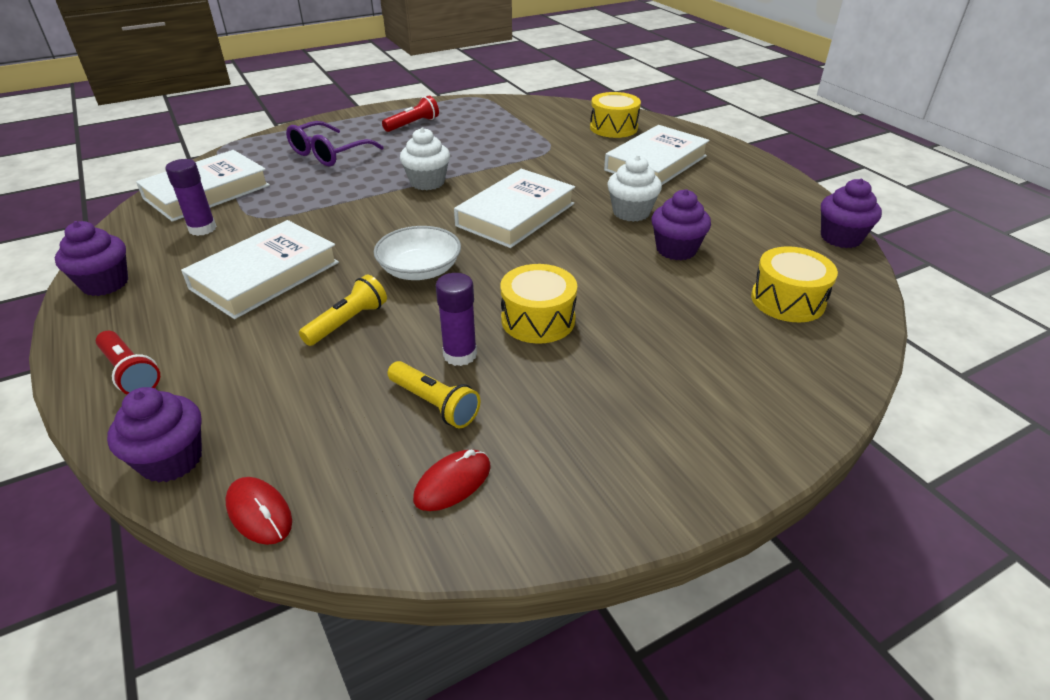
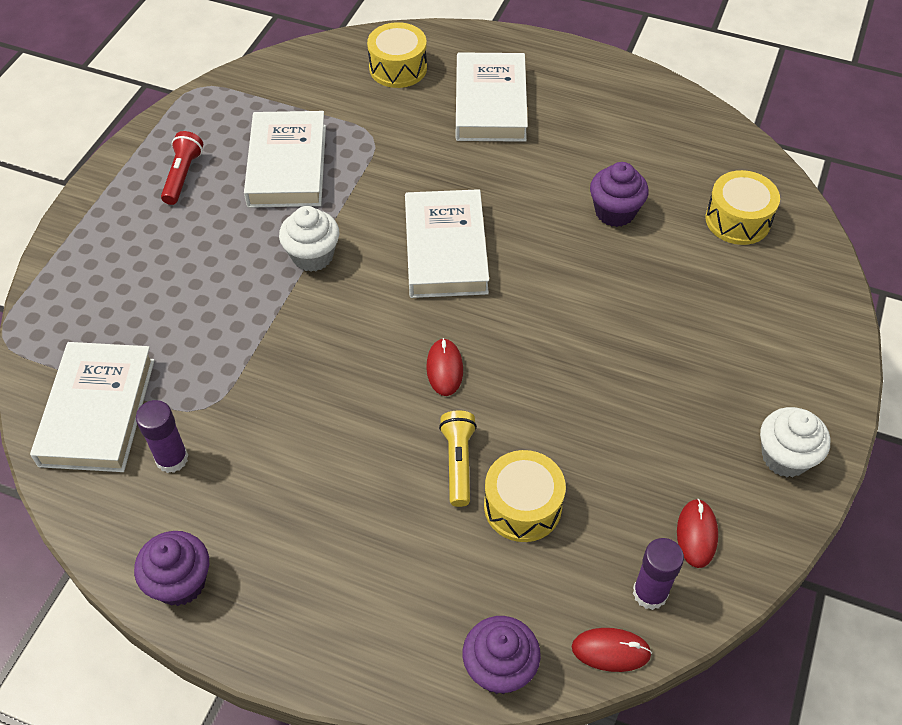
camera: 40 degrees left, 15 degrees up
red flashlight [96,331,160,394] -> none
white book [181,220,339,319] -> white book moved to [244,111,326,208]
purple glasses [286,121,384,166] -> none
white bowl [374,226,461,280] -> red mouse [426,338,463,396]
yellow flashlight [387,361,480,428] -> none
purple glue stick [436,273,477,366] -> purple glue stick moved to [633,538,684,610]
yellow drum [500,264,577,344] -> yellow drum moved to [484,450,566,542]
white cupcake [607,155,662,222] -> white cupcake moved to [760,407,831,477]
purple cupcake [821,179,882,248] -> none

